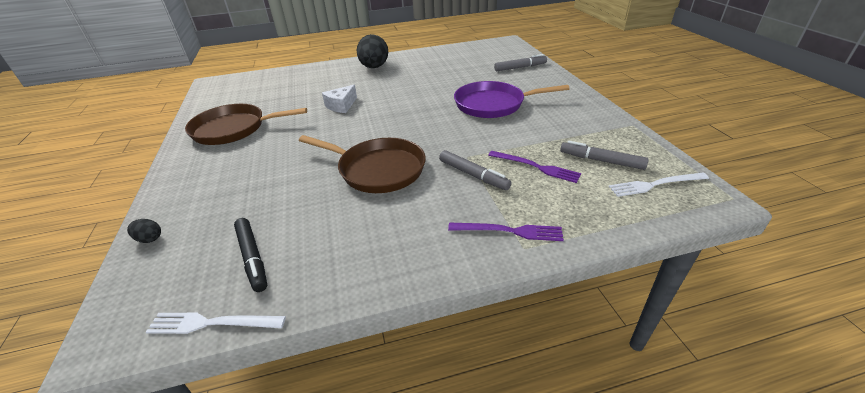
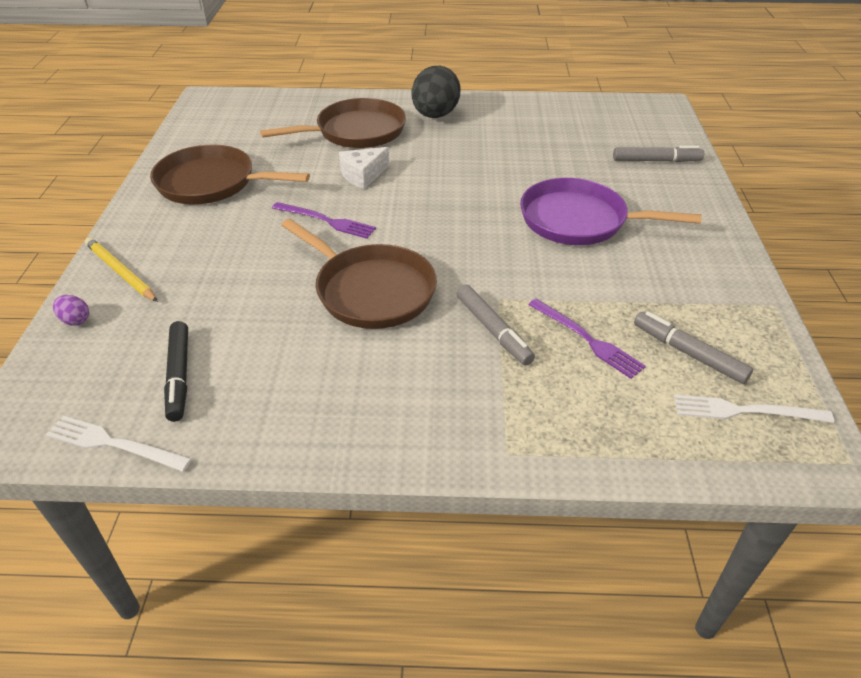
camera: 15 degrees right, 5 degrees up
black egg [127,219,161,243] -> purple egg [53,295,89,326]
purple fork [448,222,564,241] -> purple fork moved to [272,202,376,239]
none -> yellow pencil [85,237,158,302]
none -> brown pan [260,98,406,148]

